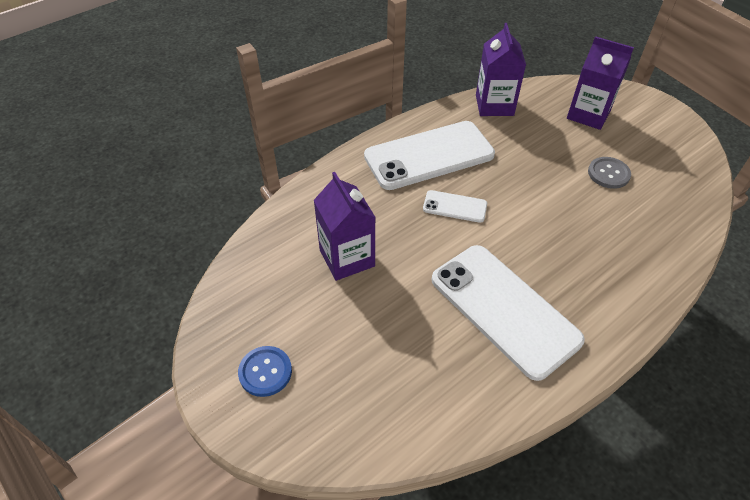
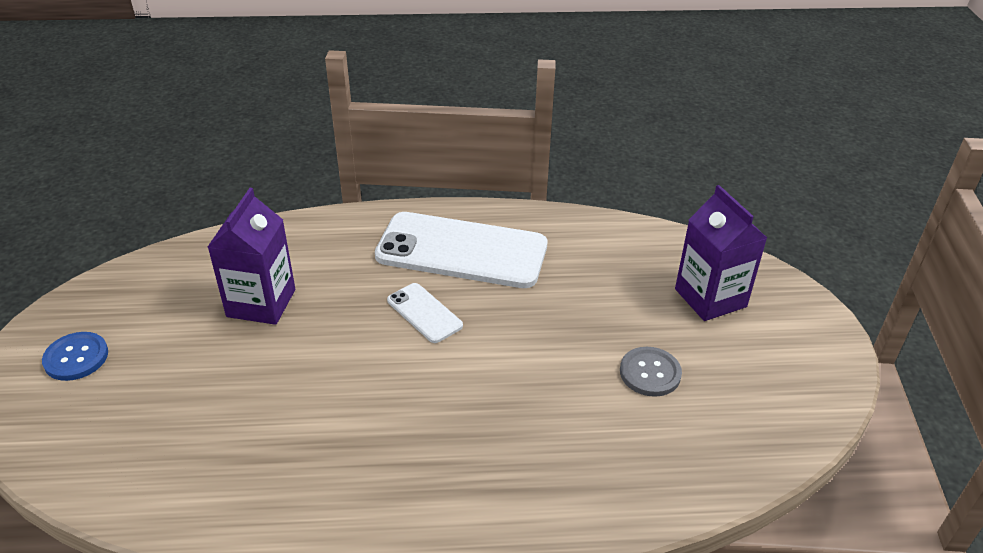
camera: 35 degrees right, 10 degrees down
white phone [432,245,585,381] -> none
purple carton [476,23,526,116] -> none

